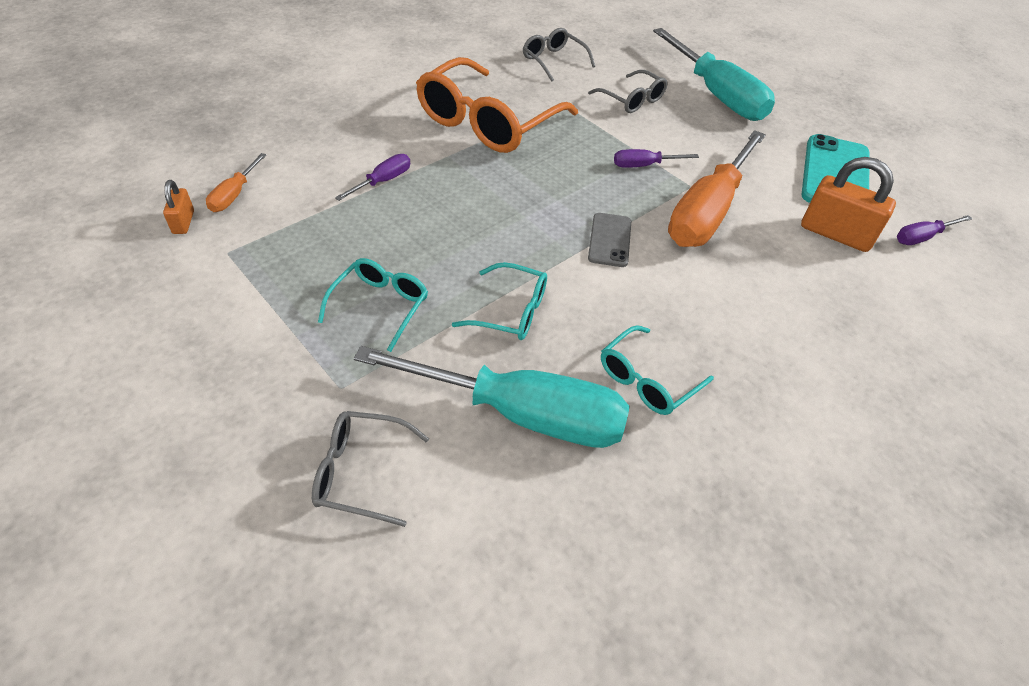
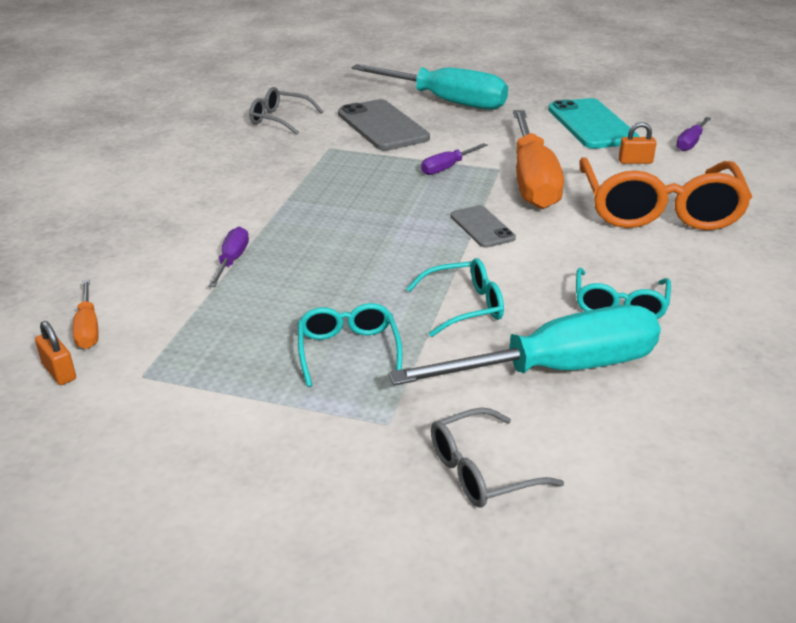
camera: 30 degrees left, 15 degrees down
orange glasses [416,57,578,153] -> orange glasses moved to [579,158,752,230]
grey glasses [588,70,667,113] -> grey phone [338,99,430,151]
orange padlock [801,157,896,252] -> orange padlock [618,122,657,164], size x0.52

